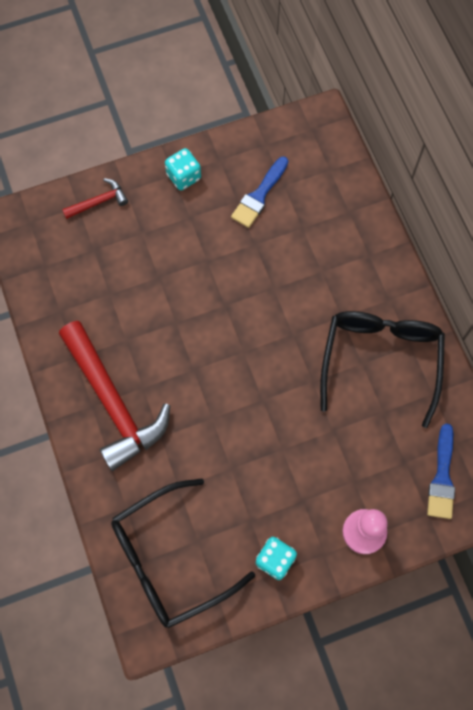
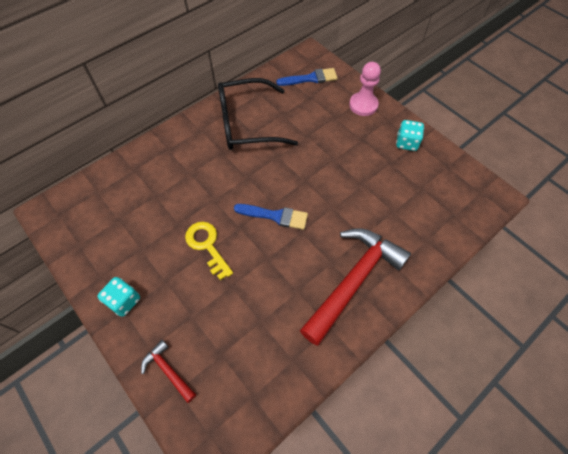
camera: 110 degrees left, 10 degrees down
black glasses [111,479,255,628] -> none
blue brush [231,157,288,228] -> blue brush moved to [234,204,308,230]
none -> yellow key [185,222,233,280]

